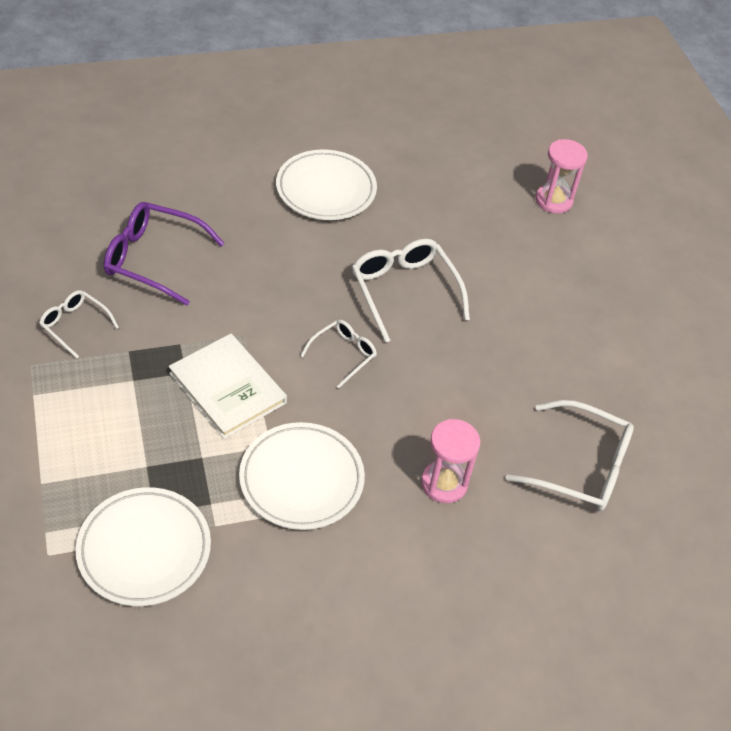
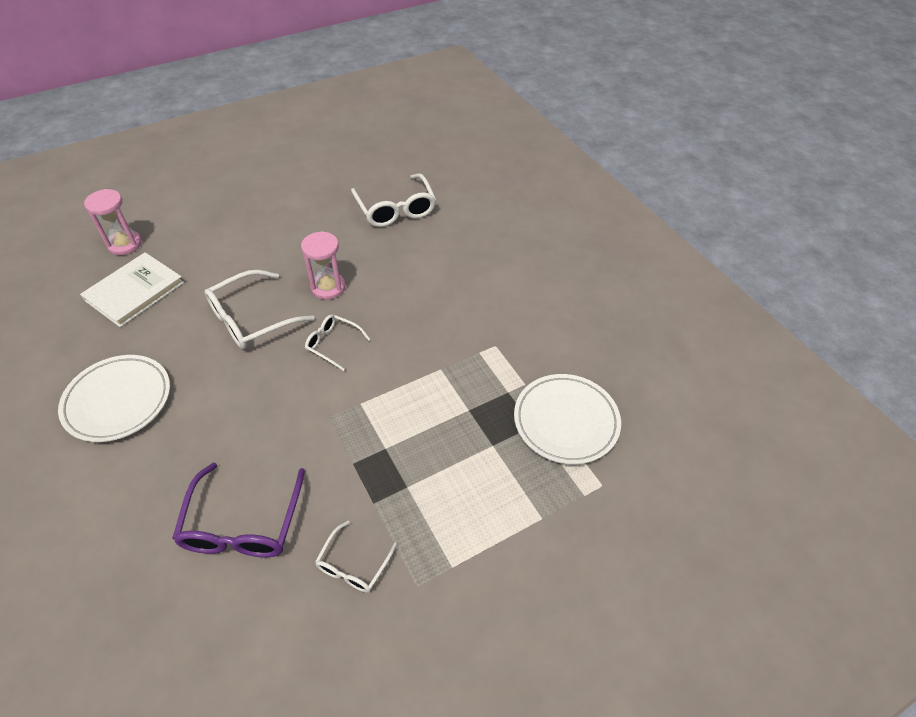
camera: 100 degrees left, 0 degrees up
white book [169,334,287,439] -> white book moved to [80,252,184,327]
white plate [239,422,365,530] -> none
pink hourglass [421,419,480,503] -> pink hourglass moved to [301,231,345,300]
white glasses [506,400,634,511] -> white glasses turned 150 degrees clockwise [351,174,436,227]

